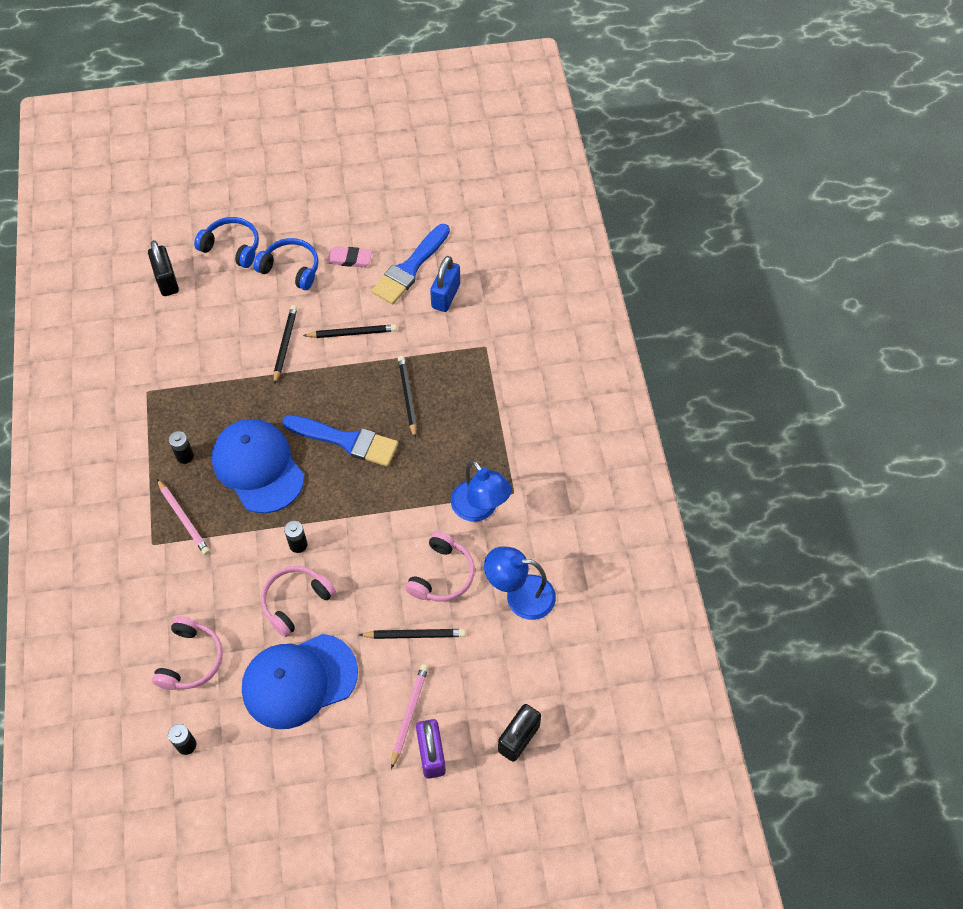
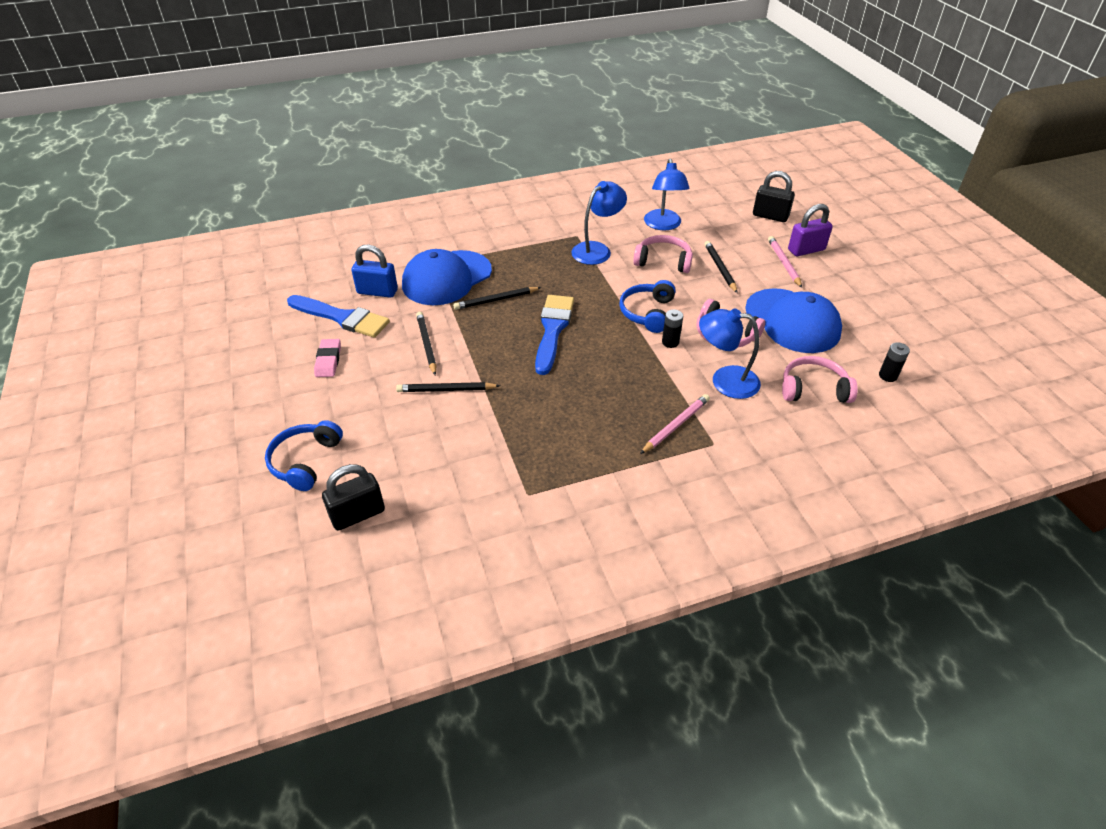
camera: 100 degrees left, 15 degrees down
black battery [169,431,194,464] -> none
blue cap [212,419,304,513] -> blue cap moved to [402,249,492,305]
blue headphones [254,238,318,290] -> blue headphones moved to [619,280,676,333]
pink pencil [391,664,429,769] -> pink pencil turned 75 degrees clockwise [768,236,802,288]
none -> blue lamp [699,308,761,399]

